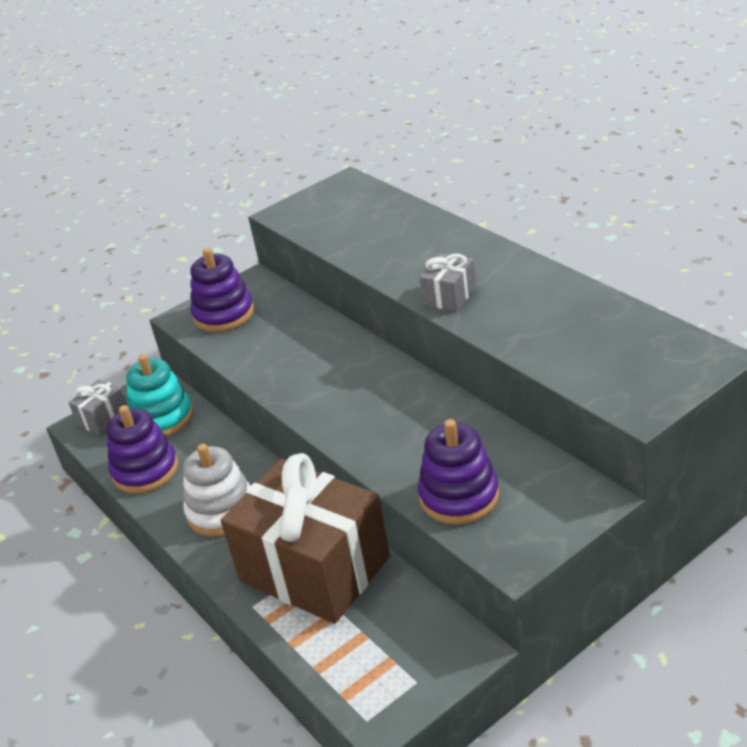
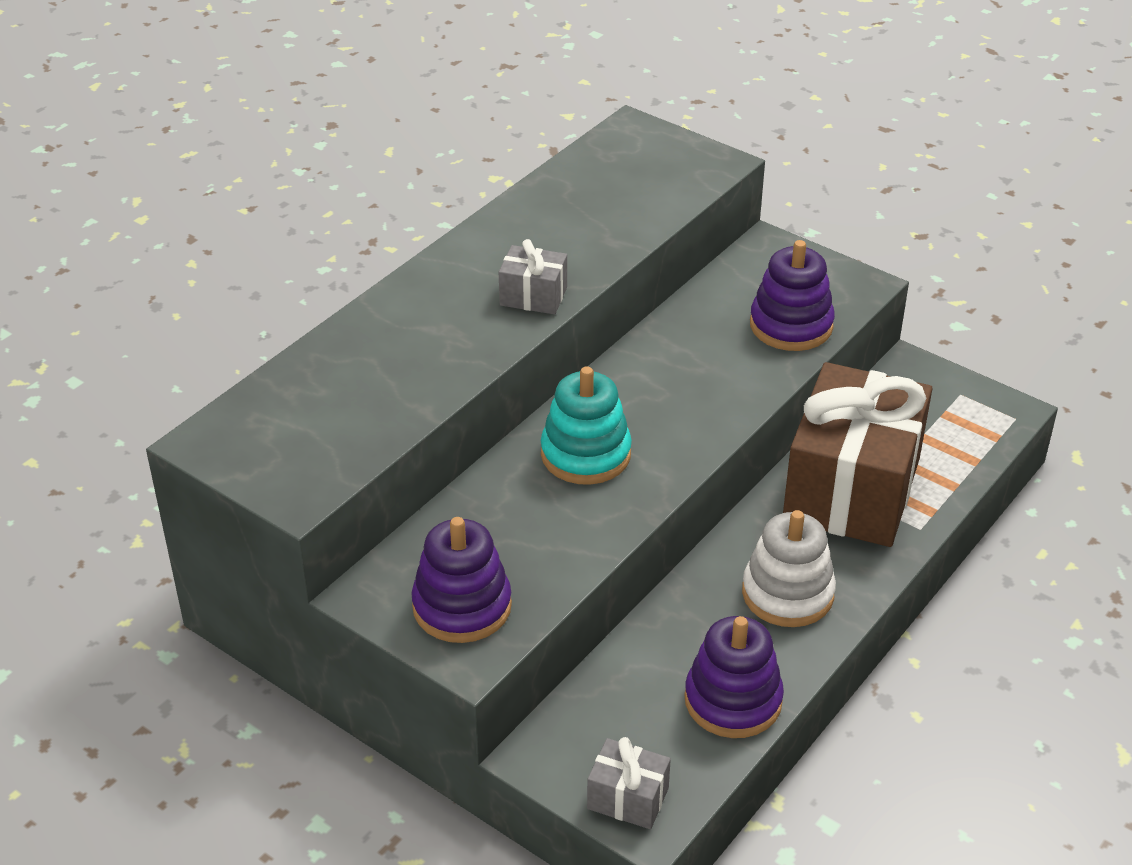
camera: 110 degrees left, 5 degrees up
turquoise stacking toy [126,354,194,436] -> turquoise stacking toy moved to [541,366,632,485]

